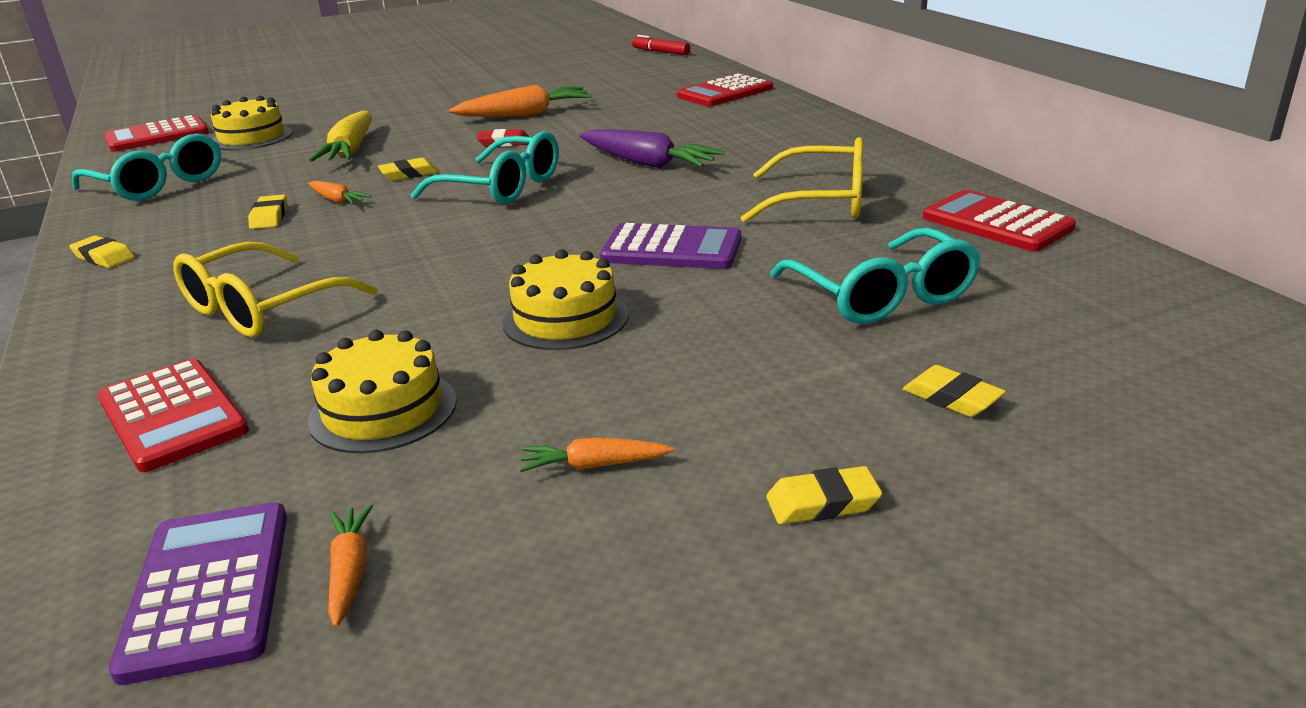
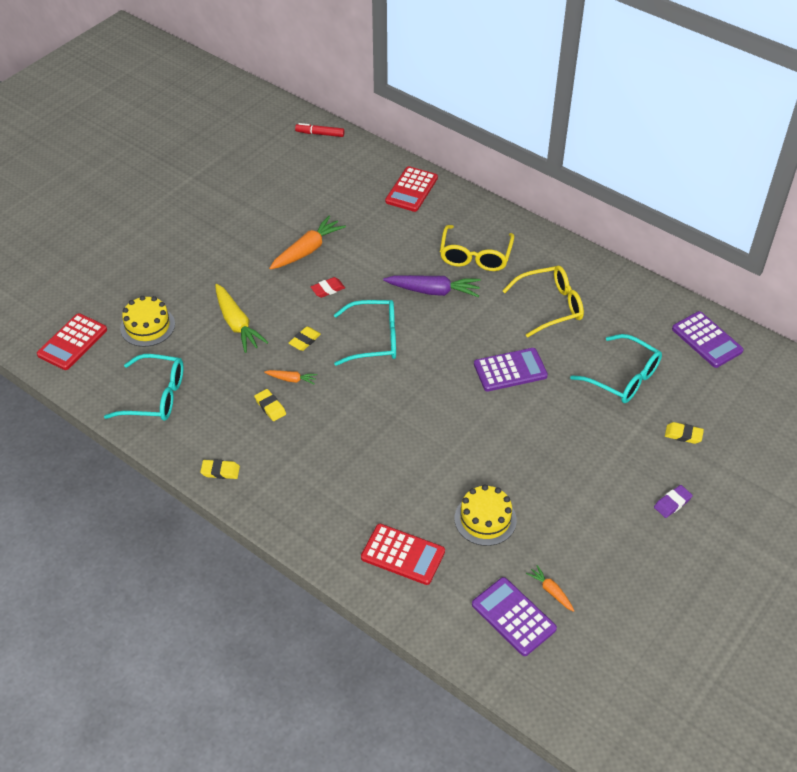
camera: 30 degrees left, 20 degrees up
yellow glasses [173,242,378,338] -> yellow glasses moved to [440,225,514,271]
yellow cake [502,249,629,350] -> none
orange carrot [520,437,674,472] -> none
yellow eraser [766,466,882,524] -> purple eraser [654,485,693,518]
red calculator [923,190,1076,251] -> none
none -> purple calculator [672,311,744,368]

